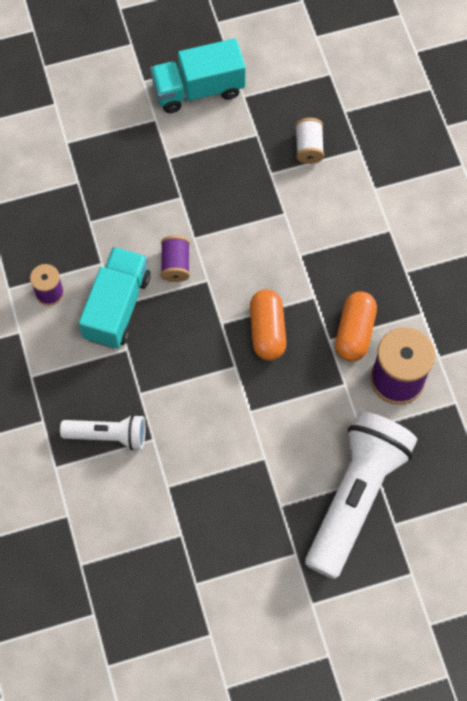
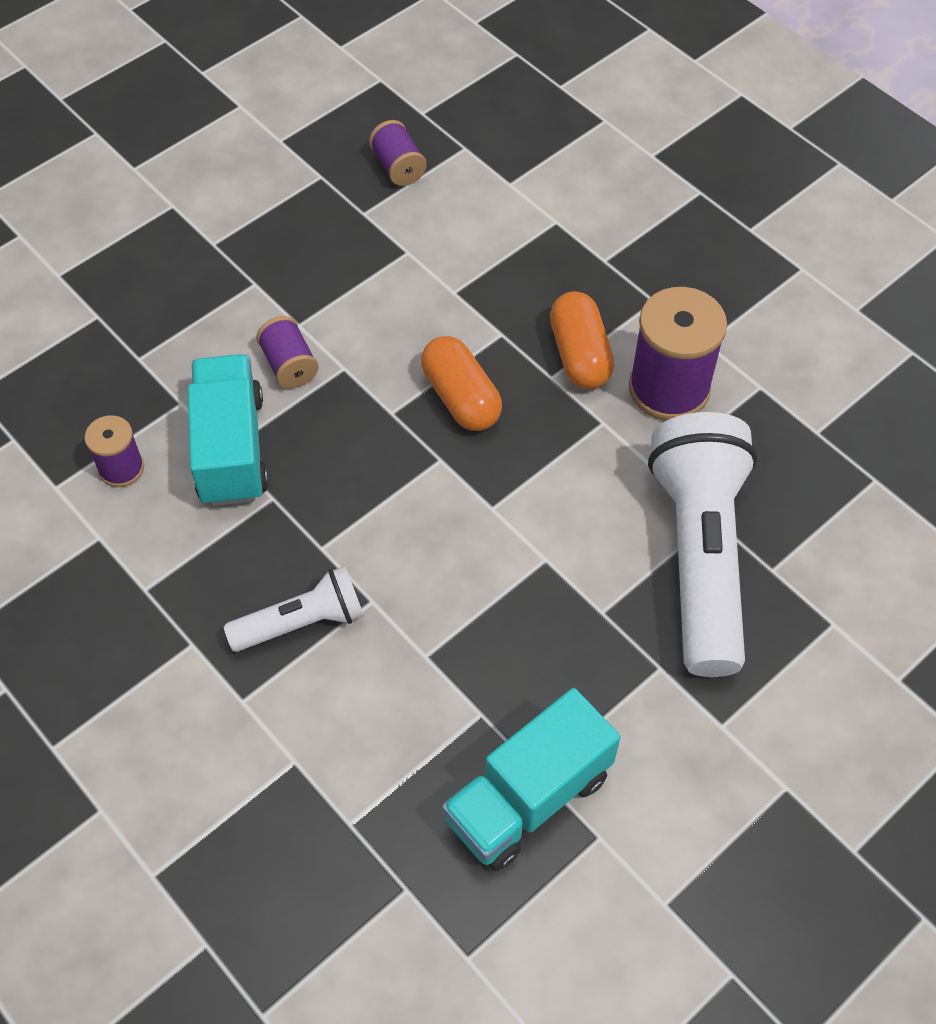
camera: 25 degrees left, 10 degrees down
turquoise truck [150,38,246,113] -> turquoise truck moved to [442,688,621,871]
white spool [295,118,324,164] -> purple spool [369,120,427,186]

